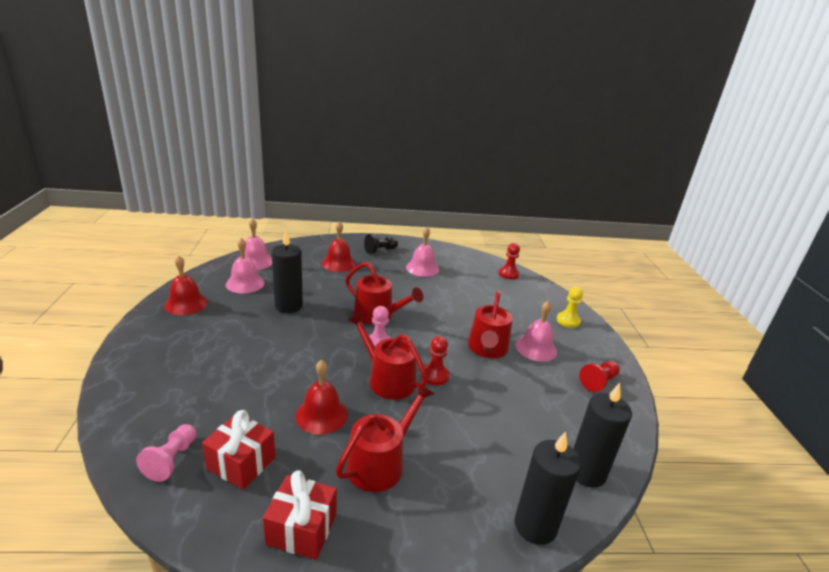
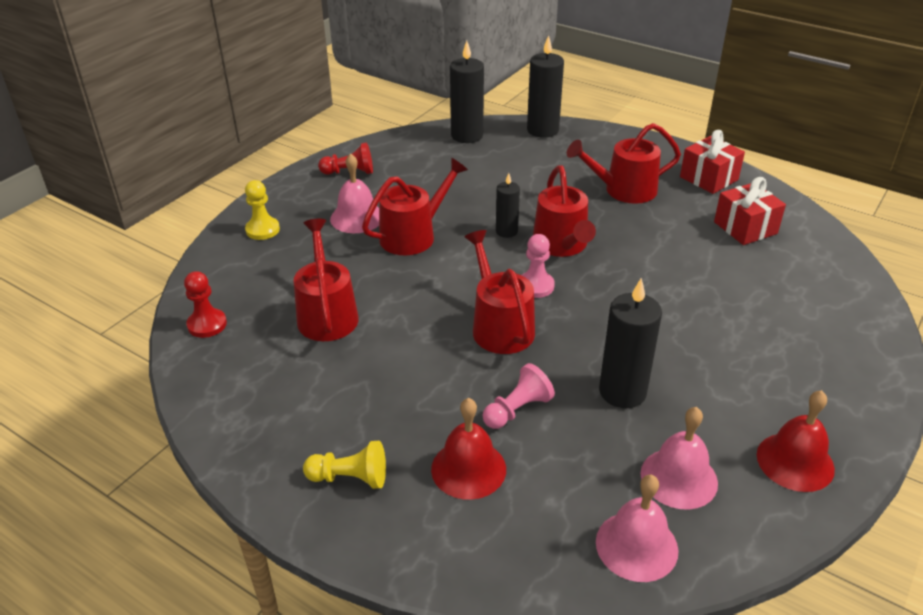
camera: 140 degrees left, 10 degrees up
pink pawn [136,424,196,482] -> pink pawn moved to [483,363,555,429]
red bell [295,360,348,434] -> none
black pawn [364,234,398,254] -> yellow pawn [303,441,386,489]
pink bell [406,227,439,277] -> none
red pawn [421,336,449,385] -> black candle [496,173,520,238]
none -> red watering can [294,219,359,341]

